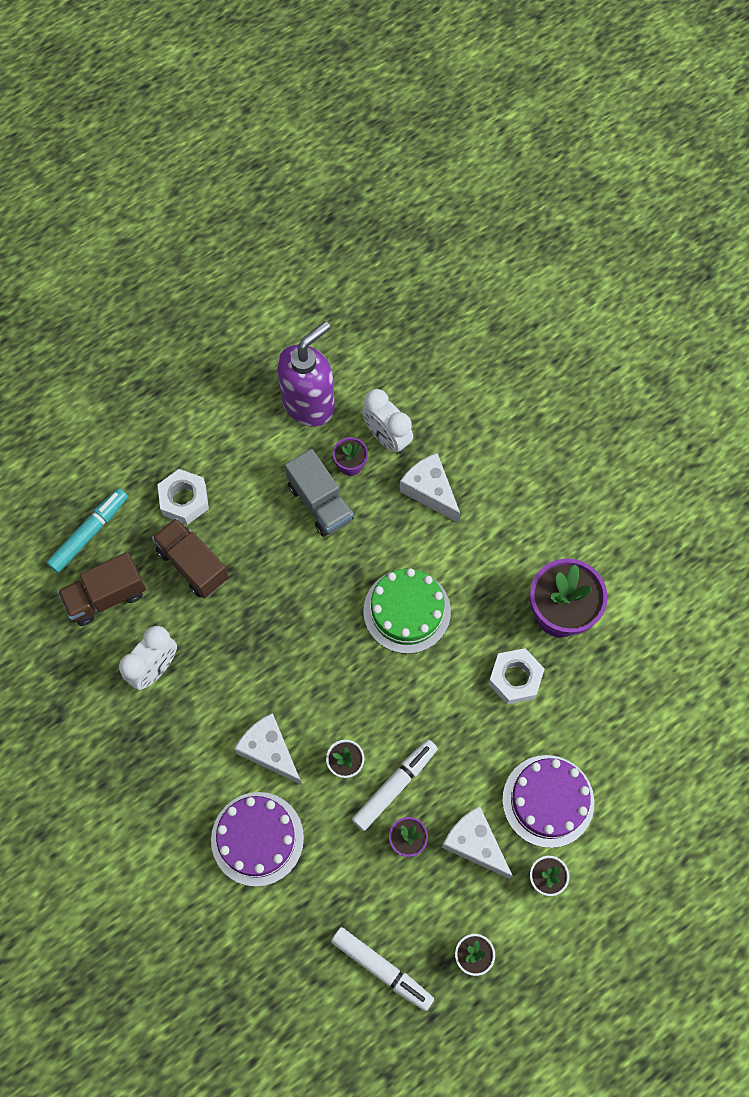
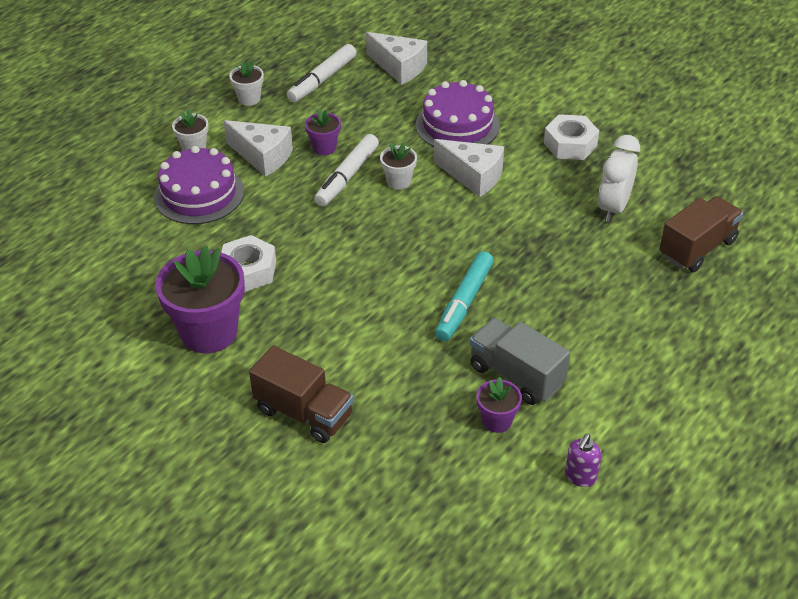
camera: 165 degrees right, 25 degrees down
turquoise marker [46,488,128,573] -> turquoise marker moved to [435,251,494,341]
brown truck [152,518,229,598] -> brown truck moved to [249,345,353,443]
white nut [157,469,209,525] -> white nut moved to [544,114,599,160]
purple soap dispenser [277,321,335,427] -> purple soap dispenser [565,434,601,487], size x0.41
white marker [331,927,434,1011] -> white marker turned 75 degrees counterclockwise [287,44,357,102]
white clock [362,389,413,454] -> none
green cake [363,568,451,654] -> none
white cheese [400,453,460,523] -> white cheese moved to [366,32,427,85]

